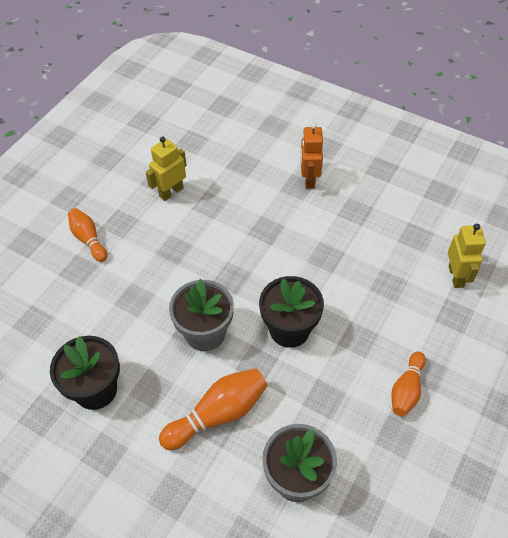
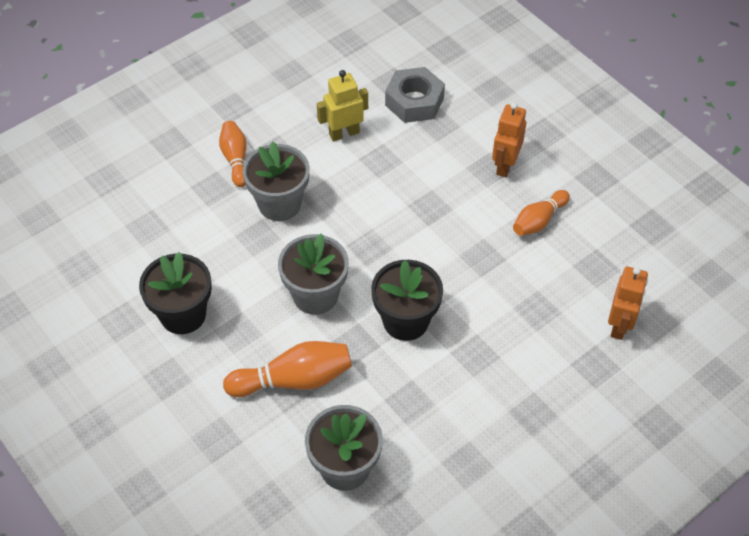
camera: 20 degrees right, 0 degrees up
orange bowling pin [391,352,426,416] -> orange bowling pin moved to [513,190,570,236]
yellow robot [448,224,486,288] -> orange robot [608,266,648,340]
none -> grey flower pot [243,141,310,221]
none -> grey nut [385,67,445,123]

